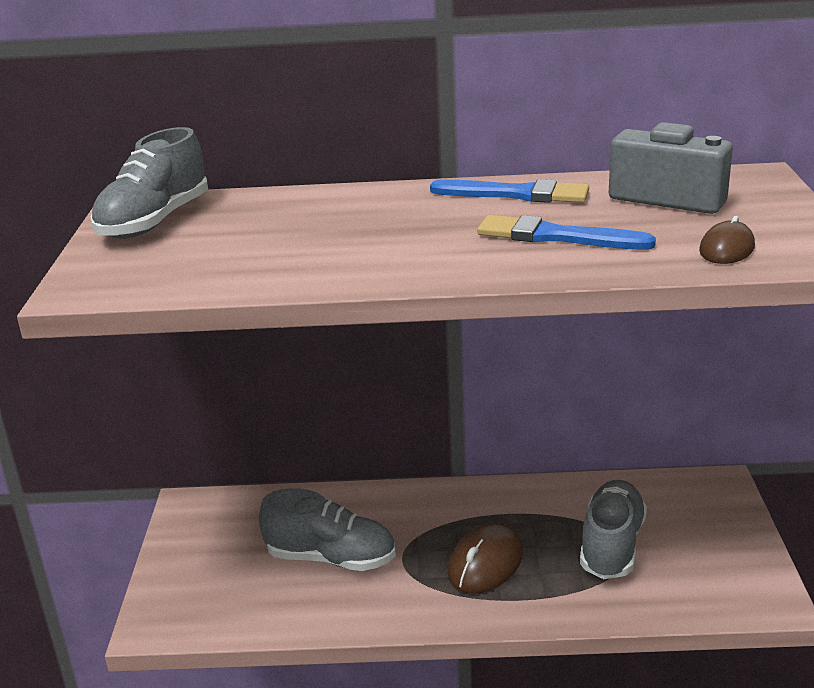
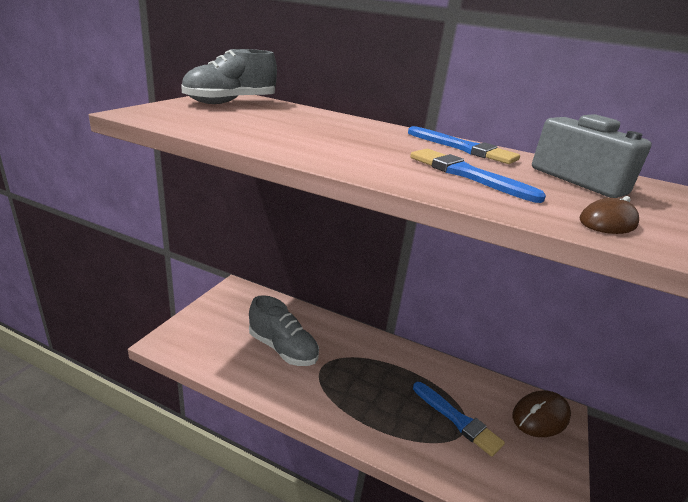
camera: 20 degrees right, 0 degrees up
brown mouse [448,522,524,594] -> brown mouse moved to [512,391,571,437]
grey shoe [580,480,647,579] -> blue brush [413,382,505,457]

